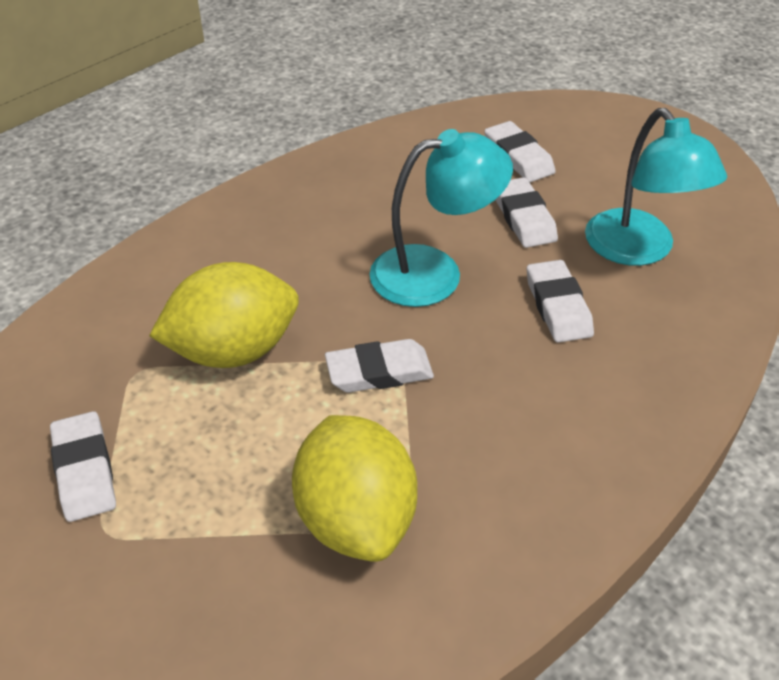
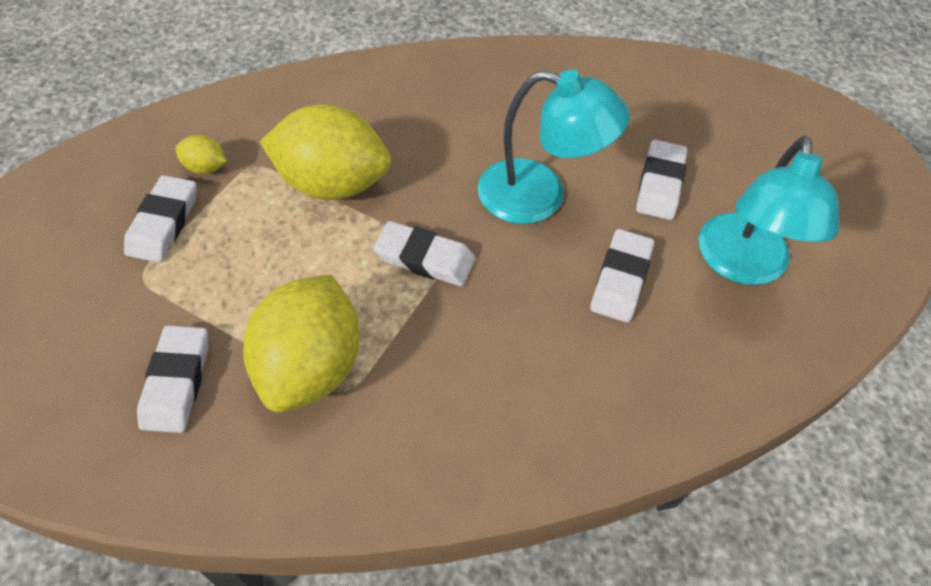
camera: 30 degrees right, 10 degrees up
white eraser [484,121,556,182] -> white eraser moved to [137,325,208,433]
none -> yellow lemon [175,135,227,174]

